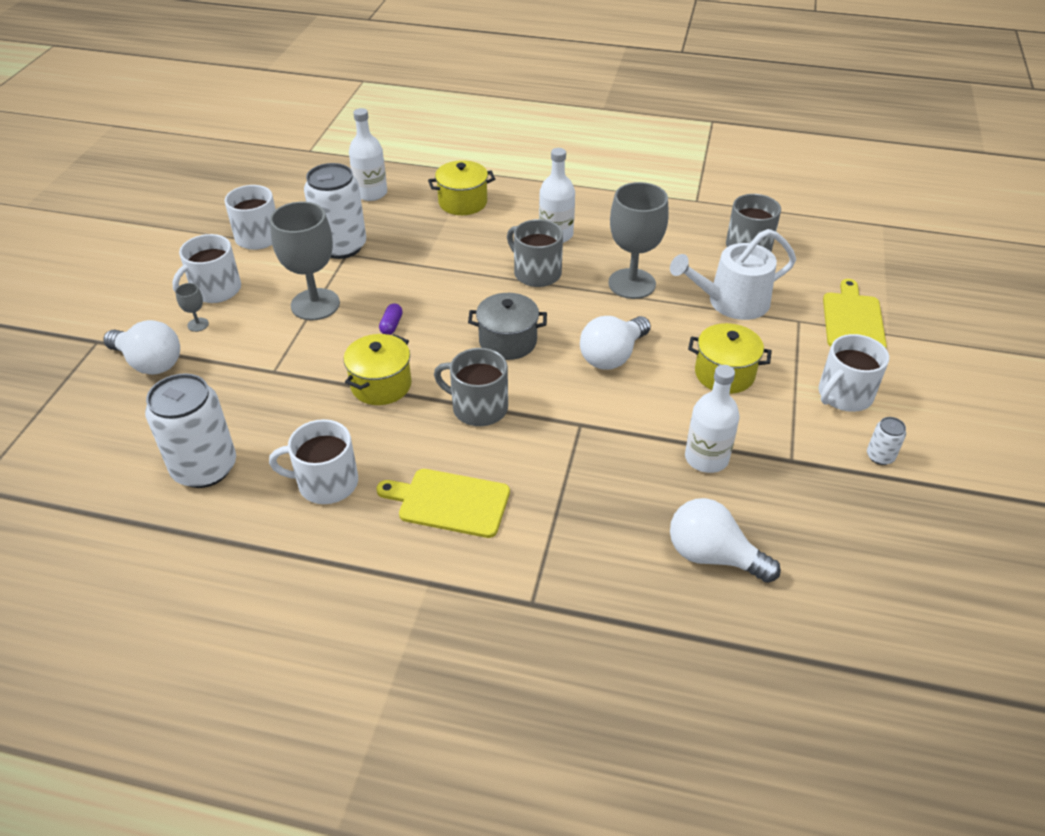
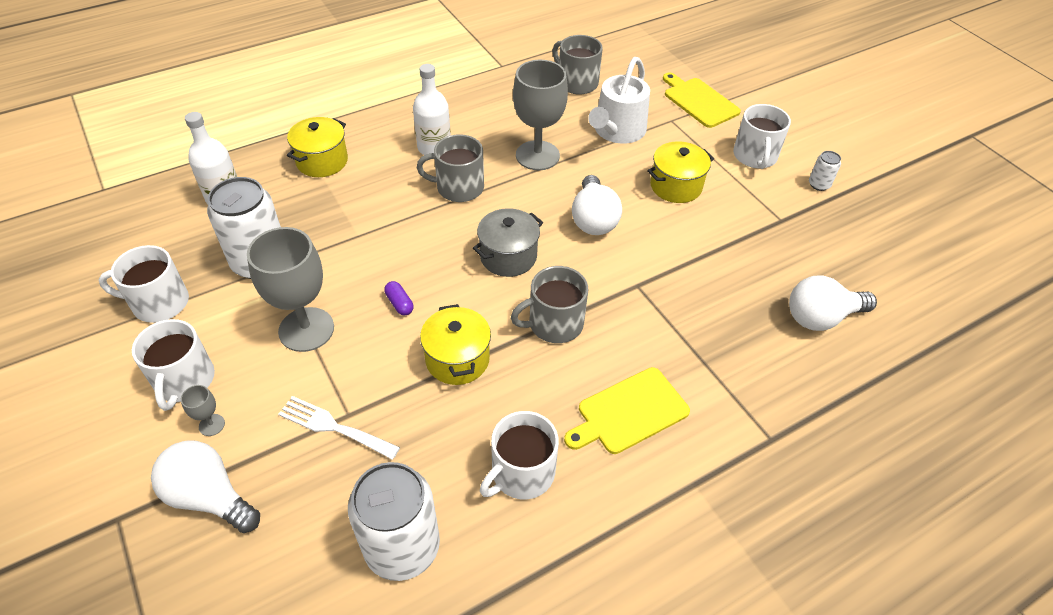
camera: 45 degrees left, 5 degrees up
white light bulb [103,320,180,375] -> white light bulb turned 135 degrees counterclockwise [151,441,260,533]
white bottle [685,365,740,473] -> none
none -> white fork [278,396,400,460]

